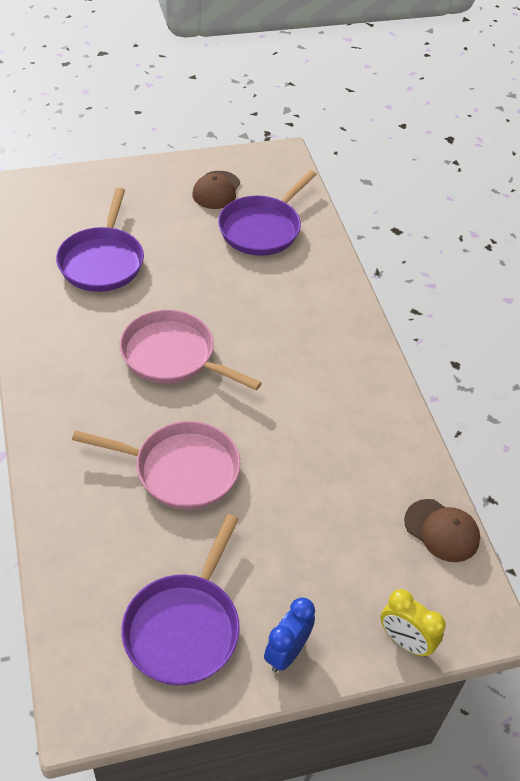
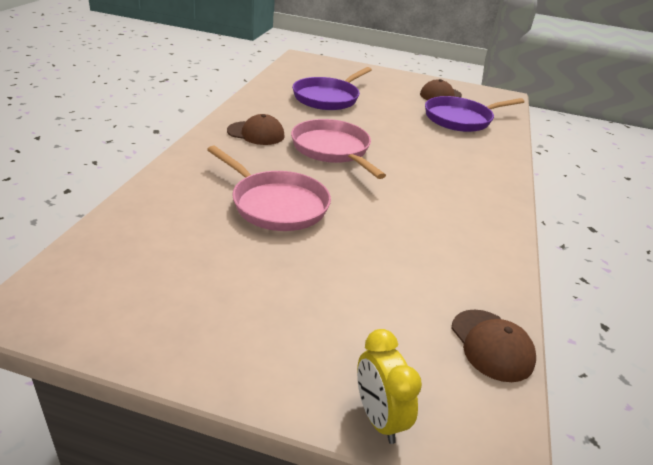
camera: 30 degrees right, 15 degrees down
purple pan [121,514,240,685] -> none
blue clock [264,597,315,672] -> none
none -> brown cap [227,114,285,145]

